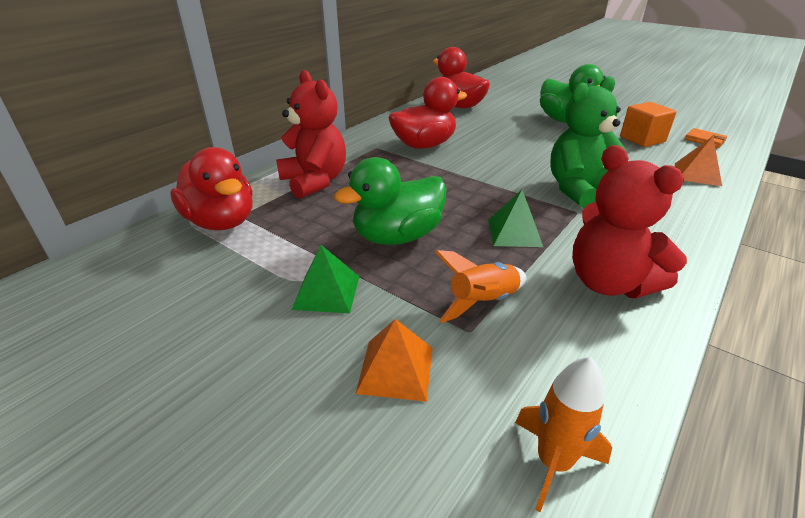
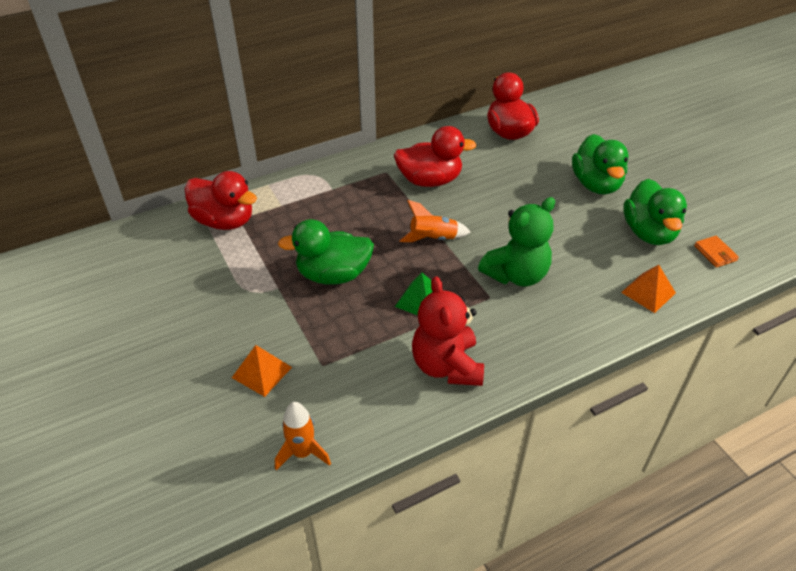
camera: 25 degrees right, 10 degrees up
red duck [170,147,253,230] -> red duck turned 45 degrees counterclockwise [185,171,257,230]
red teddy bear [276,70,346,199] -> none
green pyramid [292,245,359,313] -> none
orange rocket [435,250,527,323] -> orange rocket moved to [399,200,470,242]
green teddy bear [550,76,626,208] -> green teddy bear turned 150 degrees clockwise [478,197,555,287]
orange cube [620,102,677,147] -> green duck [623,179,687,245]

